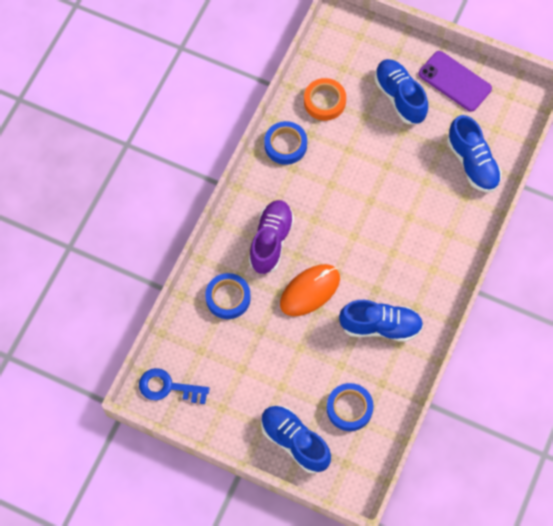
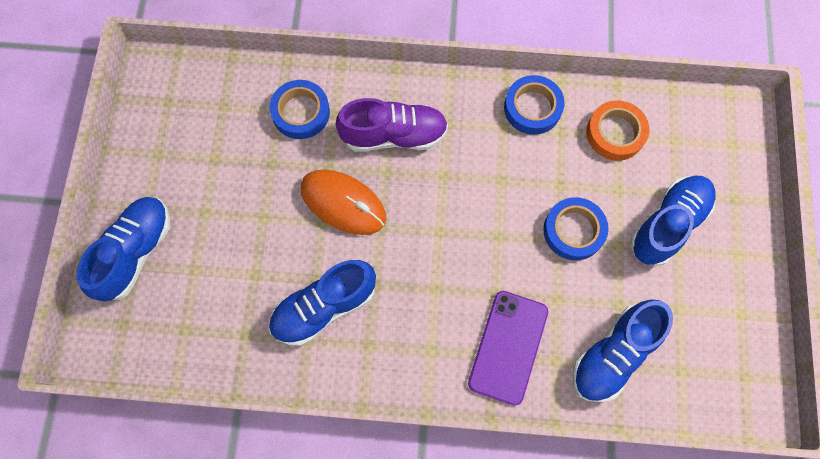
camera: 70 degrees right, 5 degrees up
blue key [139,368,210,404] -> none
blue tape [327,383,374,431] -> blue tape moved to [543,197,608,260]
blue shoe [339,300,423,342] -> blue shoe turned 75 degrees clockwise [269,260,376,346]
purple phone [419,51,492,112] -> purple phone moved to [468,291,548,406]

